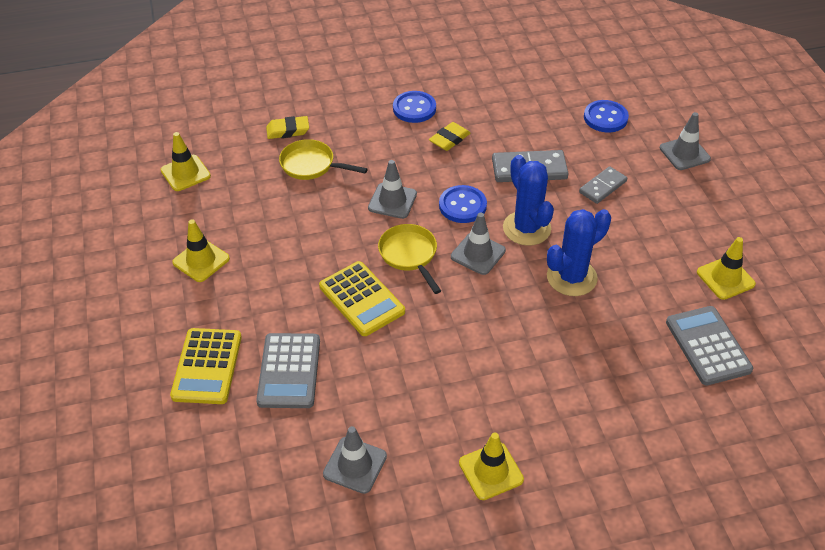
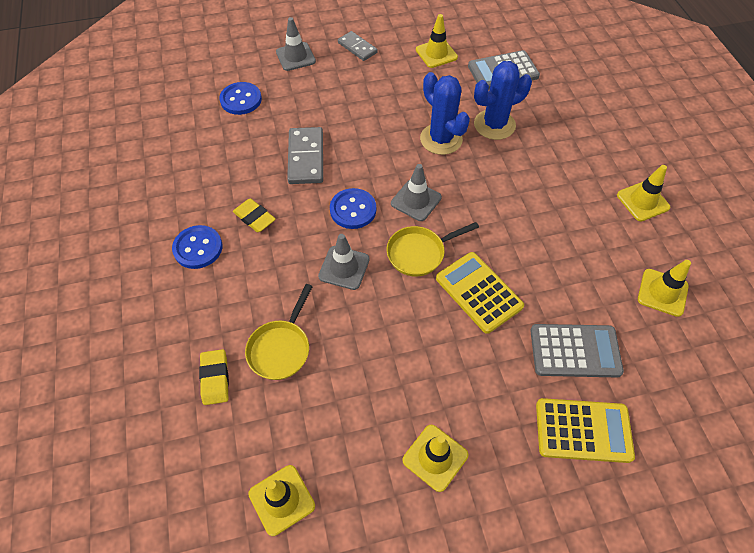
camera: 90 degrees left, 10 degrees up
yellow calculator [319,261,405,336] -> yellow calculator turned 90 degrees counterclockwise [436,252,524,334]
grey traffic cone [323,426,387,494] -> yellow traffic cone [638,260,691,317]
blue cactus [503,155,554,246] -> blue cactus moved to [474,61,532,140]
grey domino [579,166,627,204] -> grey domino moved to [338,31,378,61]

